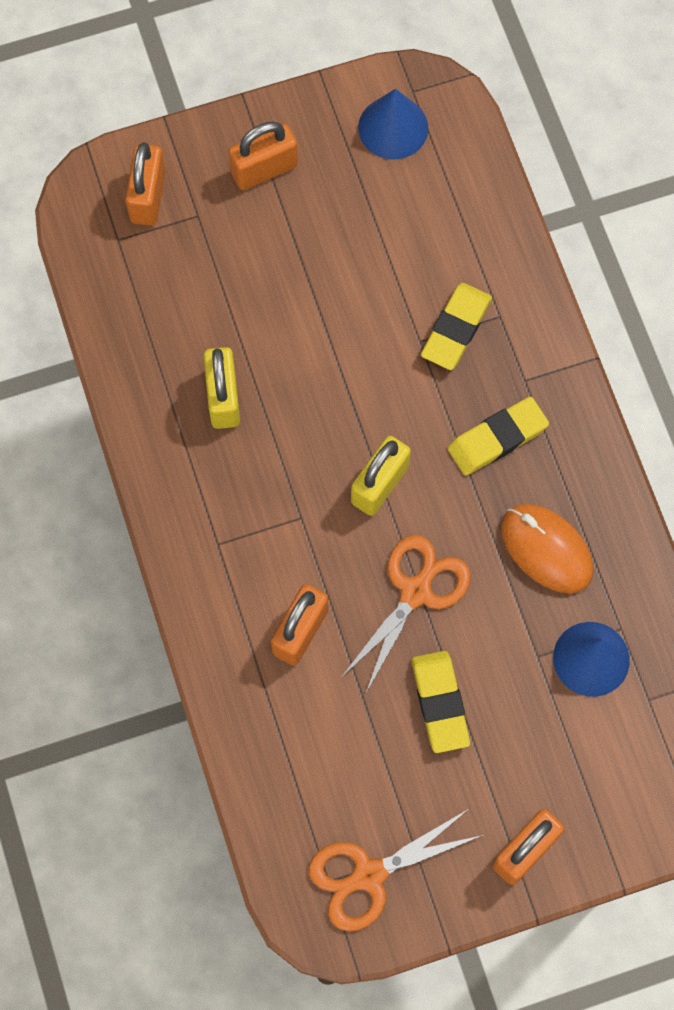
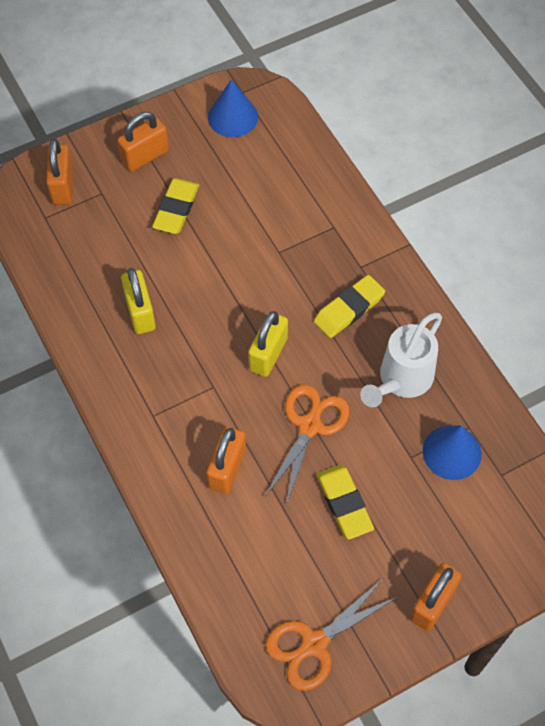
camera: 10 degrees left, 10 degrees down
yellow eraser [421,283,492,370] -> yellow eraser moved to [152,178,199,234]
orange mouse [501,504,594,593] -> white watering can [360,313,442,407]

